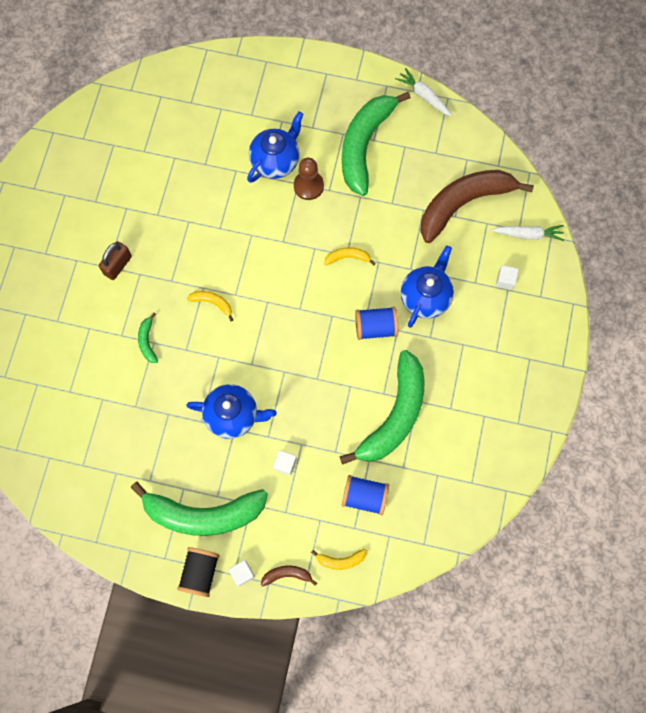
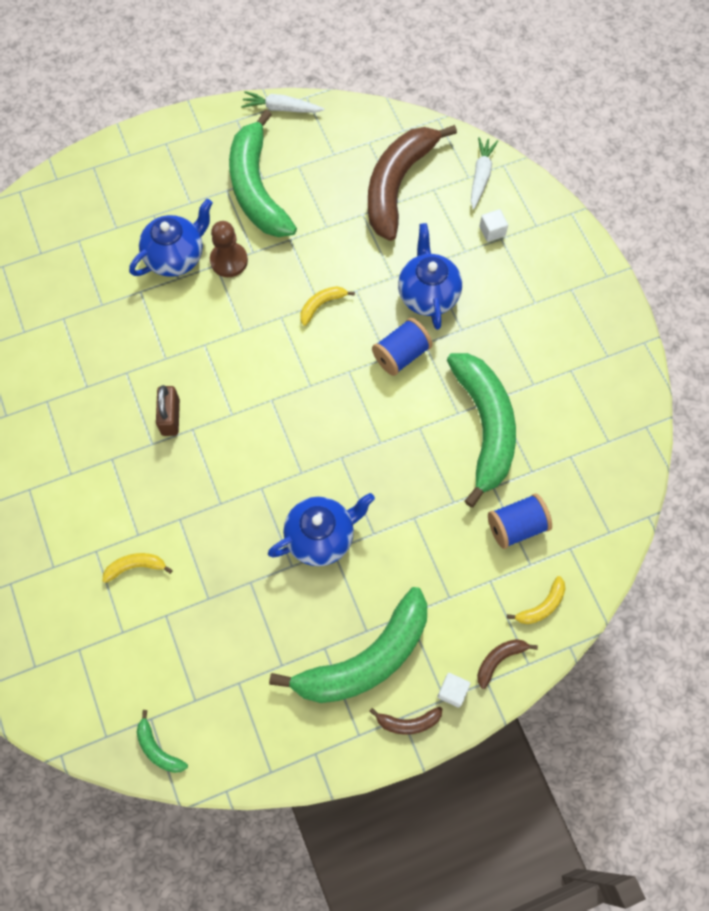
camera: 35 degrees left, 5 degrees down
brown padlock [99,241,132,280] -> brown padlock moved to [156,385,180,436]
green banana [138,313,158,363] -> green banana moved to [137,710,188,773]
black spool [177,547,219,597] -> brown banana [369,707,442,735]
yellow banana [187,291,233,321] -> yellow banana moved to [103,553,173,583]
blue teapot [247,112,304,183] -> blue teapot turned 45 degrees clockwise [129,199,213,277]
white cube [273,450,297,475] -> none
white carrot [491,225,564,241] -> white carrot turned 45 degrees counterclockwise [471,137,498,210]

